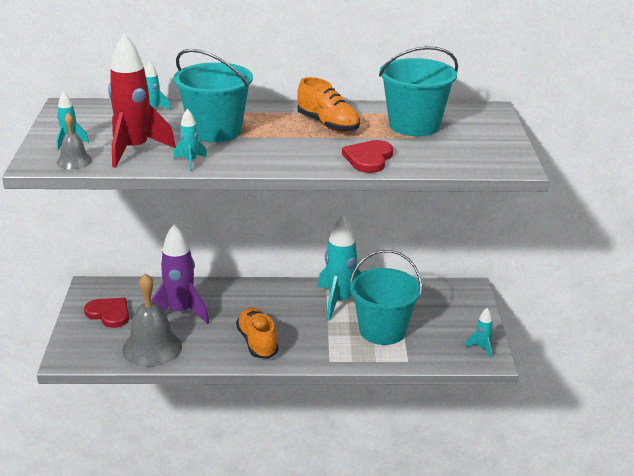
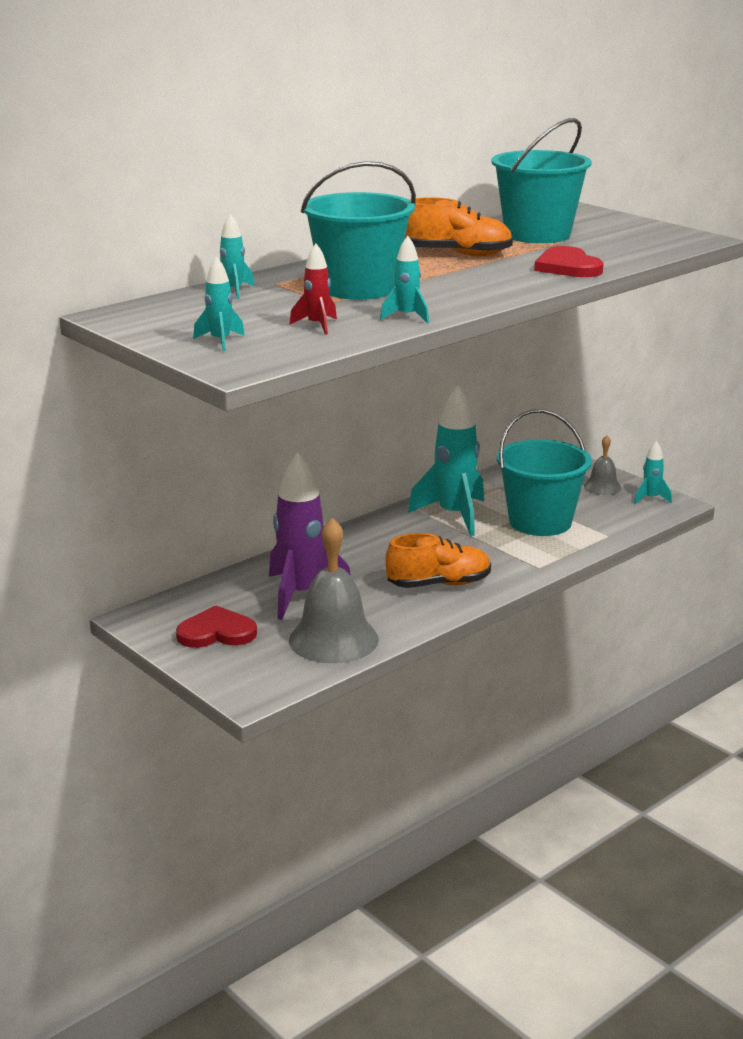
camera: 40 degrees left, 5 degrees down
grey bell [57,113,92,169] -> grey bell moved to [584,435,622,495]
red rocket [108,33,176,168] -> red rocket [289,244,337,335], size x0.47
orange shoe [236,307,278,359] -> orange shoe turned 135 degrees clockwise [385,533,491,588]

